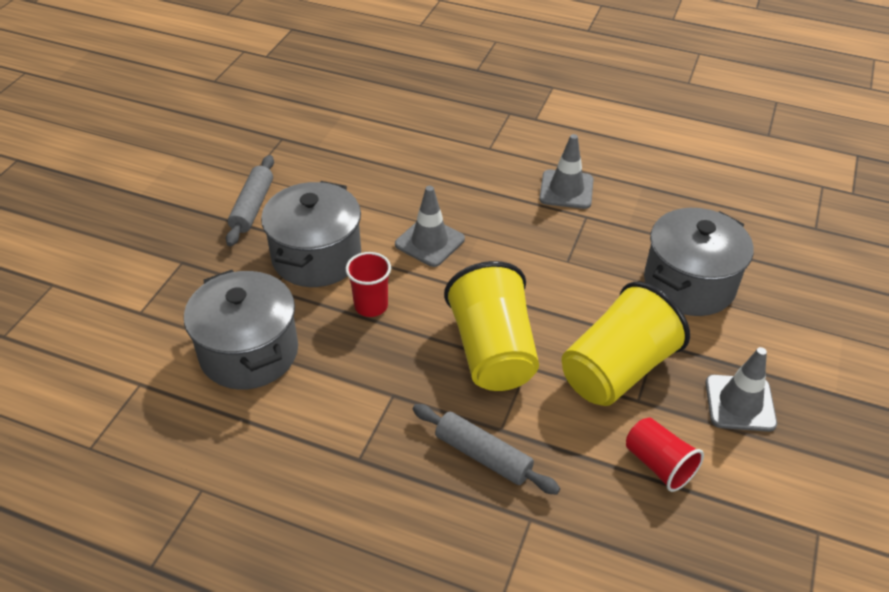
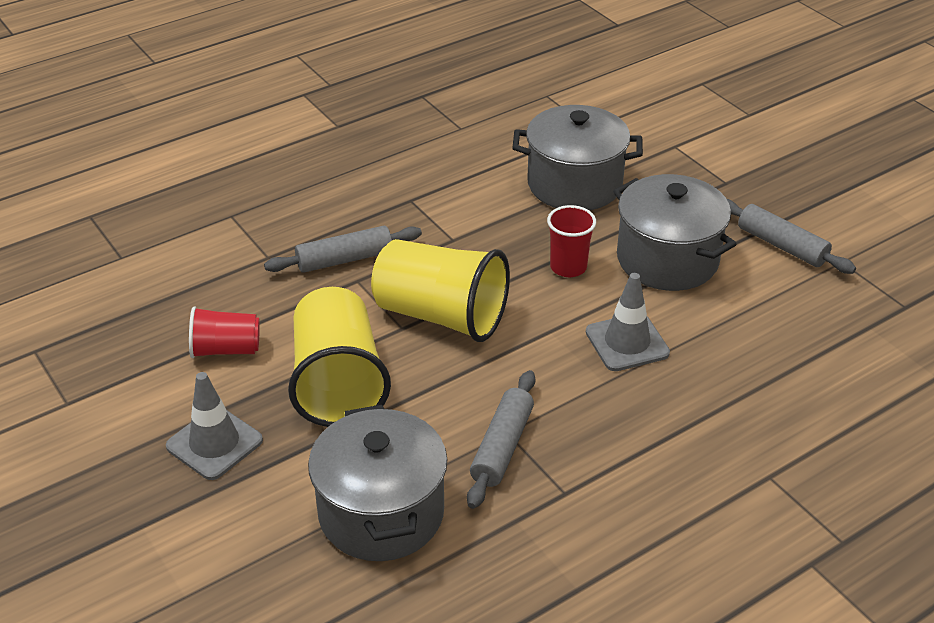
camera: 125 degrees right, 5 degrees down
grey traffic cone [539,134,594,209] -> none
none -> grey rolling pin [467,370,535,509]

